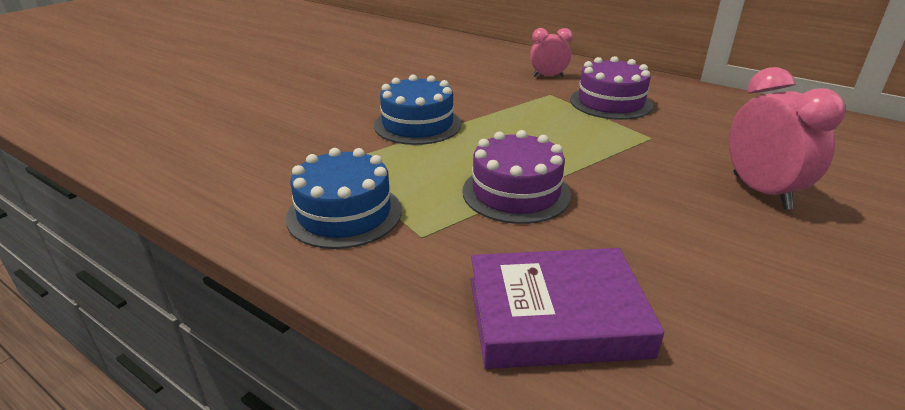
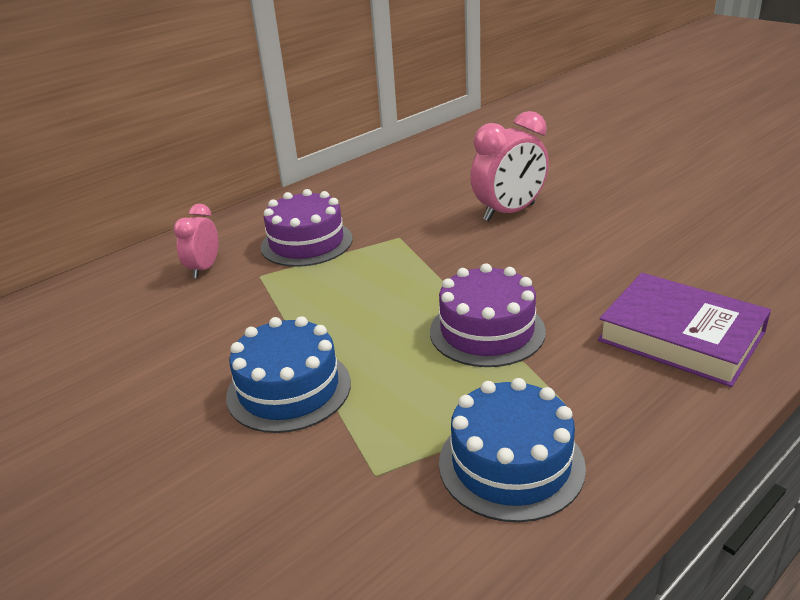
camera: 75 degrees left, 0 degrees up
purple book [471,248,664,369] -> purple book turned 60 degrees counterclockwise [598,273,771,387]
pink clock [729,67,846,210] -> pink clock turned 150 degrees clockwise [470,111,549,221]

